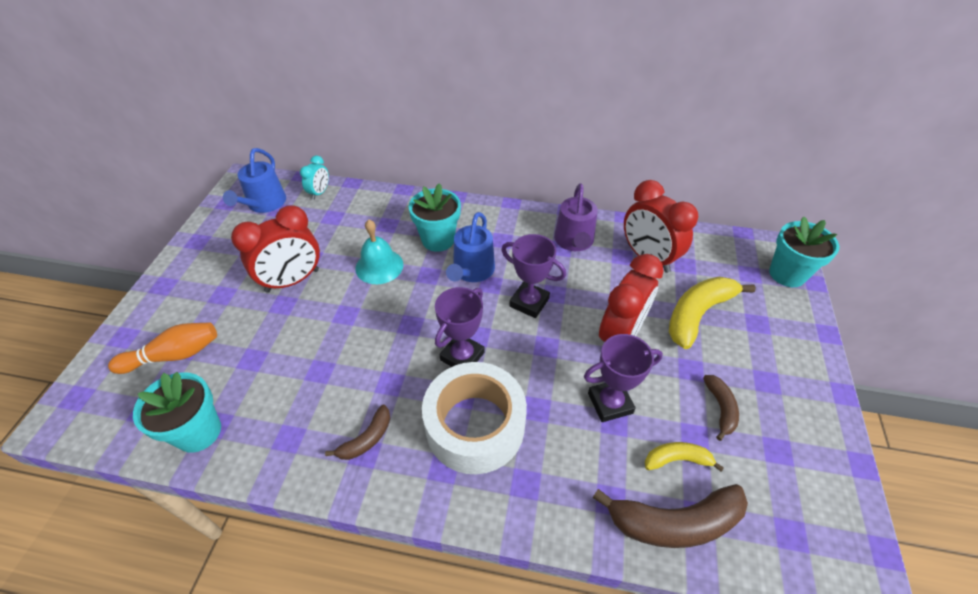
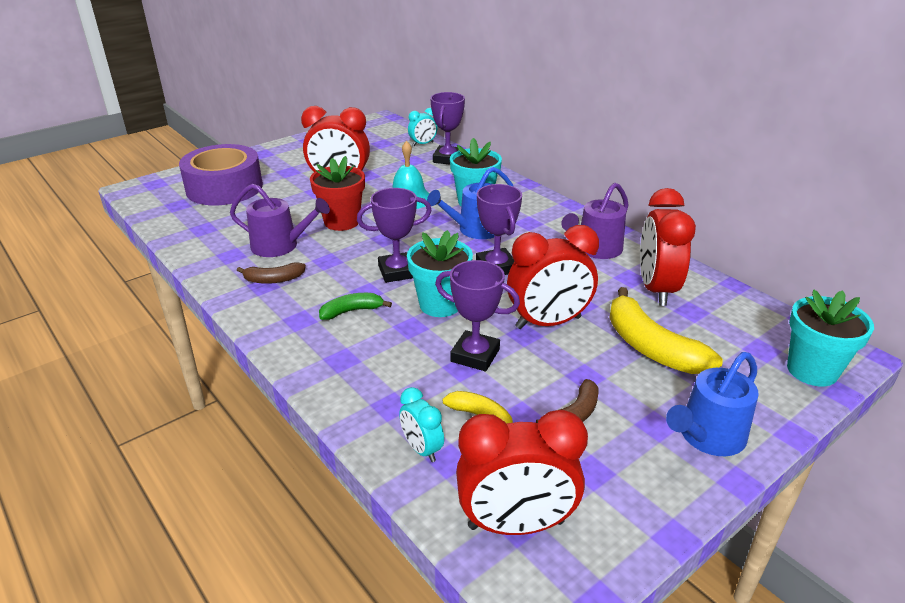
camera: 40 degrees right, 15 degrees down
orange bowling pin [108,322,217,374] -> purple tape [179,144,263,205]
turquoise flower pot [133,372,221,453] -> turquoise flower pot moved to [407,230,473,317]
blue watering can [223,148,286,213] -> blue watering can moved to [666,352,759,456]
white tape [422,362,527,474] -> green banana [319,293,392,320]
brown banana [593,484,748,548] -> turquoise clock [399,387,444,462]
yellow banana [669,277,756,349] -> yellow banana turned 120 degrees counterclockwise [610,287,723,374]
none -> purple watering can [230,184,330,257]
none -> red flower pot [310,156,365,231]
none -> purple trophy [430,92,465,165]
none -> red clock [456,410,588,535]

